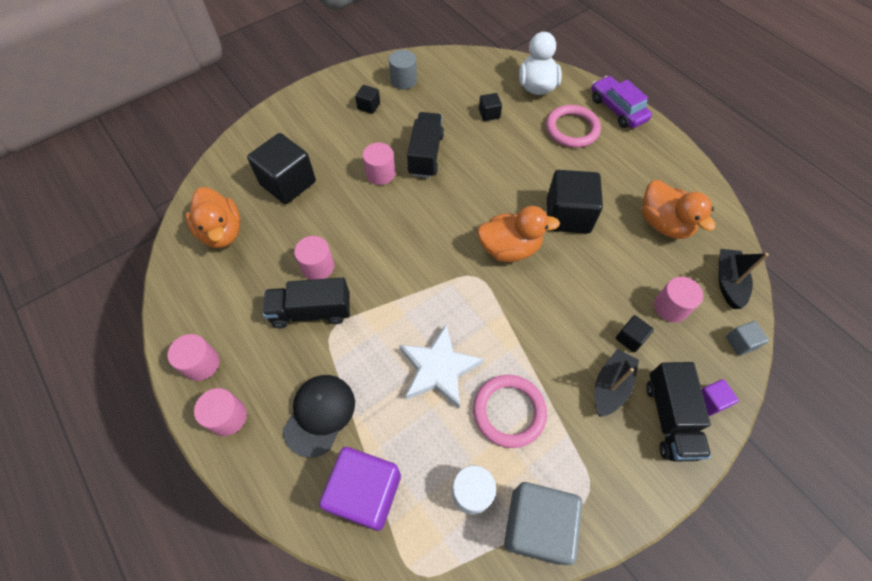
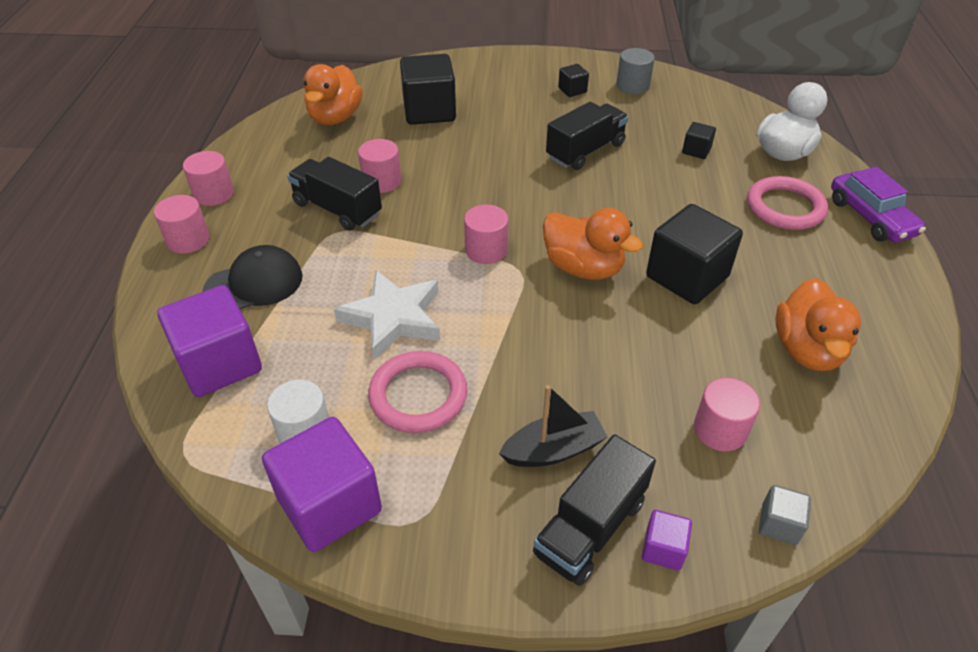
camera: 40 degrees right, 15 degrees down
pink cylinder [362,143,395,185] -> pink cylinder moved to [464,205,508,264]
grey cube [504,482,582,565] -> purple cube [262,417,382,552]
purple car [591,76,652,128] -> purple car turned 150 degrees clockwise [831,167,926,242]
black cube [616,315,654,352] -> none
black boat [719,249,769,309] -> none

